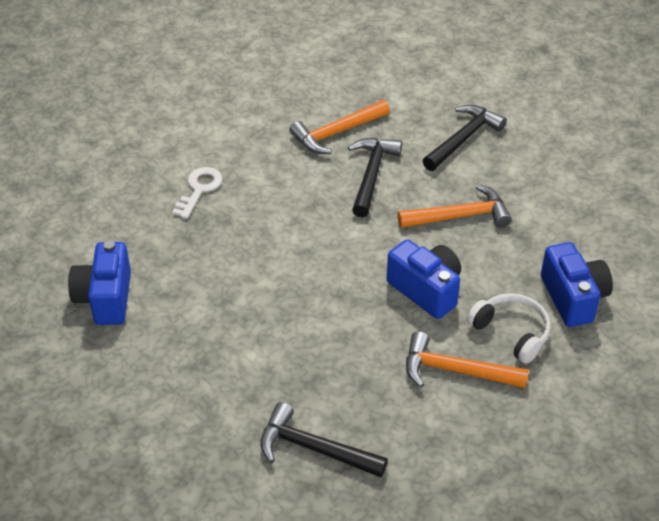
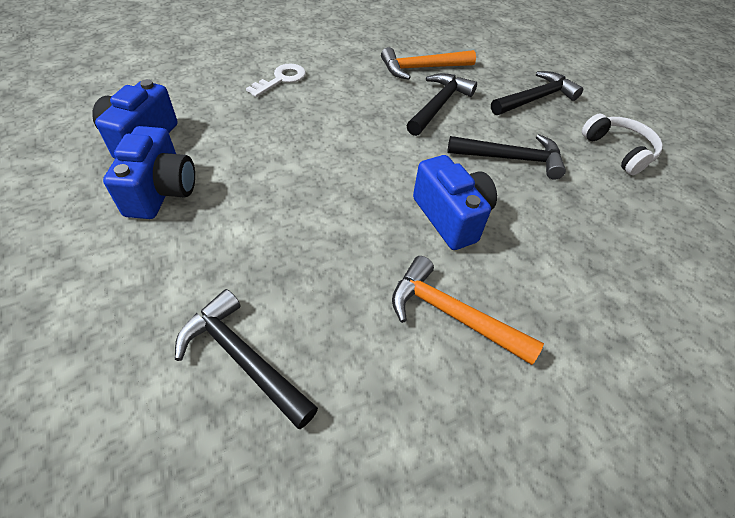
camera: 15 degrees right, 5 degrees up
orange hammer [398,185,512,228] -> black hammer [448,134,566,179]
white headphones [467,293,550,364] -> white headphones moved to [582,113,663,175]
blue camera [541,242,613,327] -> blue camera moved to [103,126,195,219]

